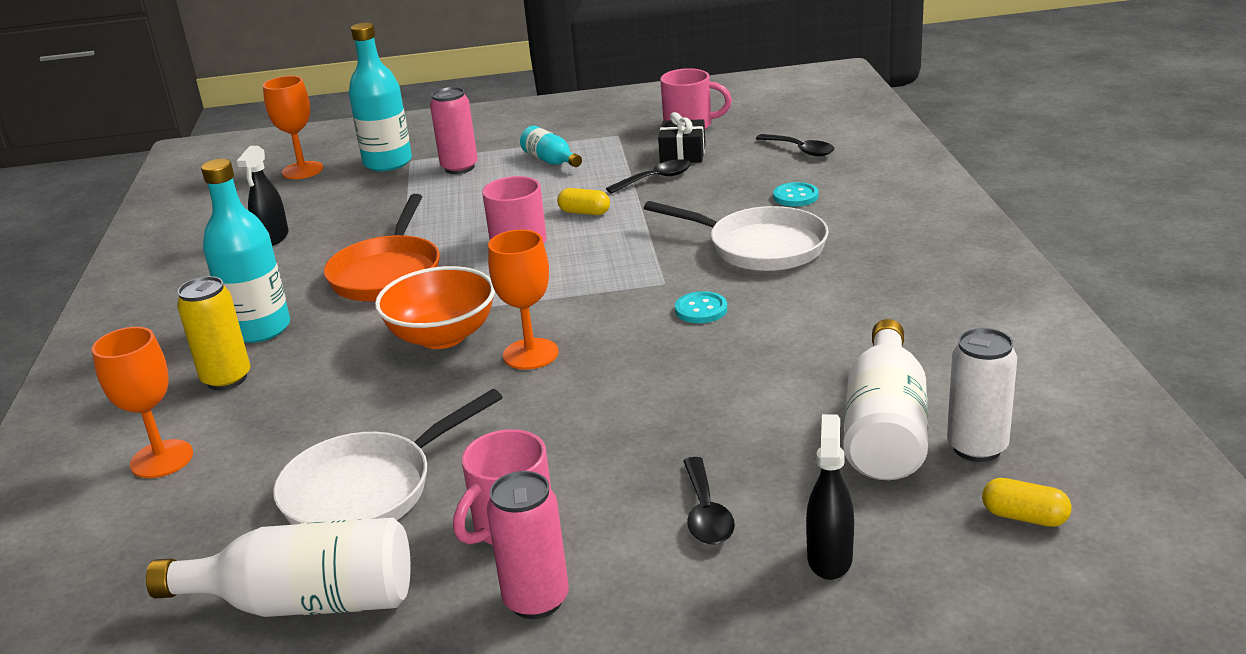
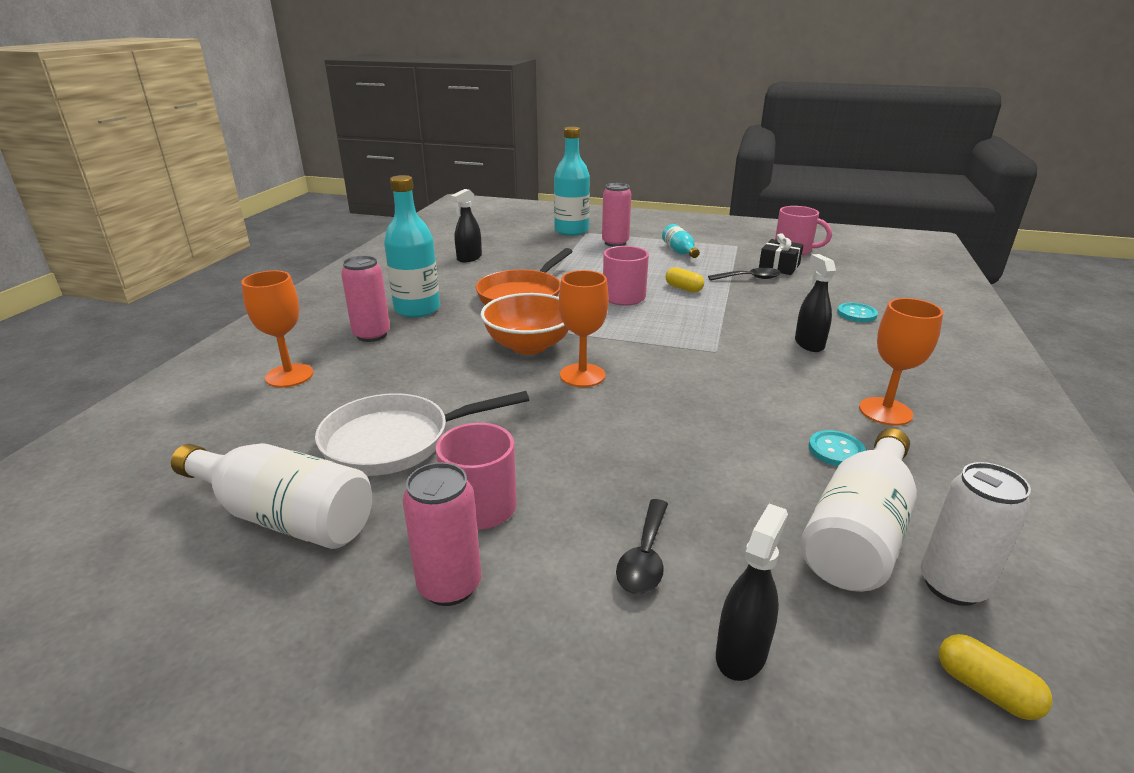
camera: 20 degrees right, 0 degrees up
yellow can [177,276,251,390] -> pink can [341,256,390,342]
orange goblet [263,76,323,179] -> orange goblet moved to [859,298,943,426]
white pan [644,201,829,271] -> black spray bottle [795,254,836,352]
turquoise button [675,291,727,323] -> turquoise button moved to [809,430,866,466]
black spoon [756,134,834,156] -> none

